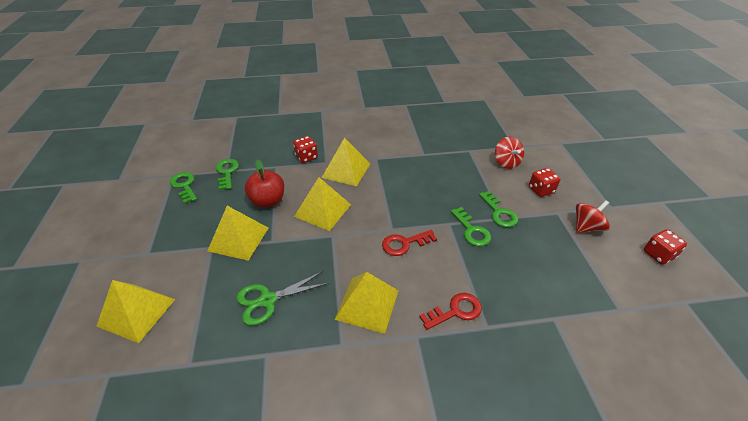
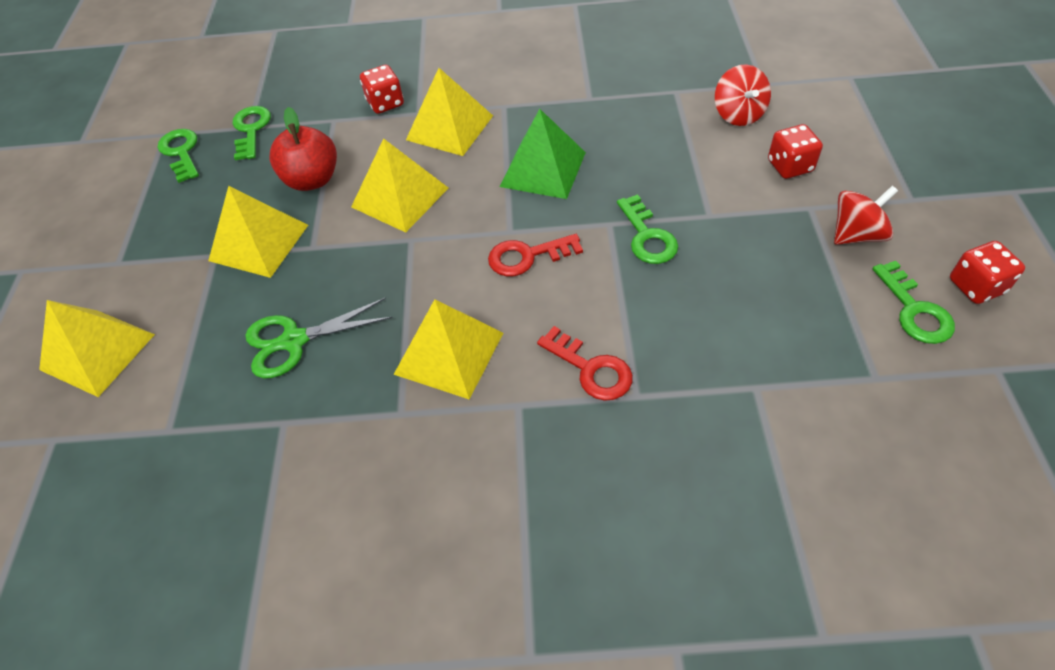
camera: 10 degrees right, 10 degrees up
red key [419,293,482,330] -> red key turned 60 degrees clockwise [537,326,633,401]
green key [479,191,518,227] -> green key moved to [872,261,955,344]
none -> green pyramid [500,109,586,199]

